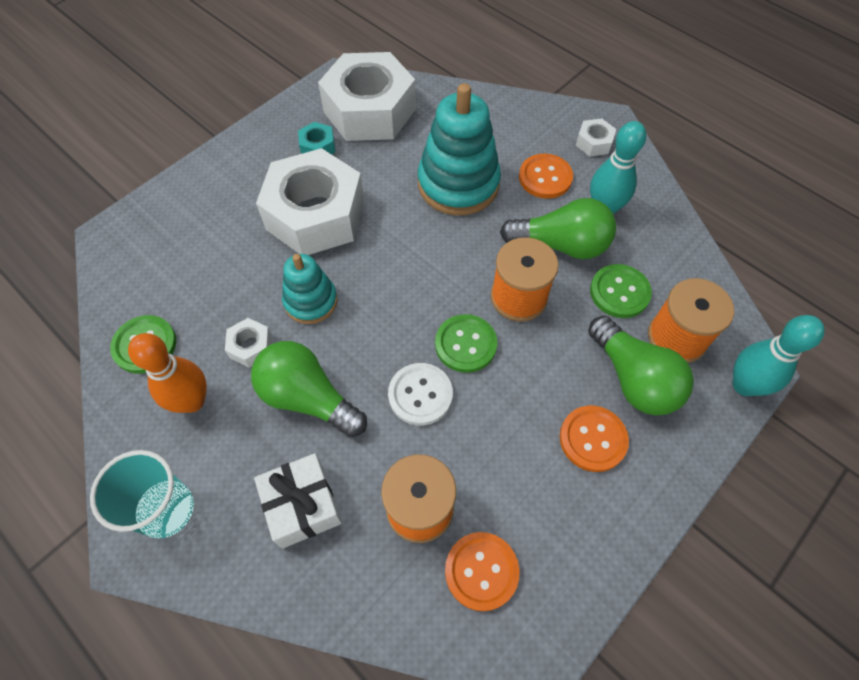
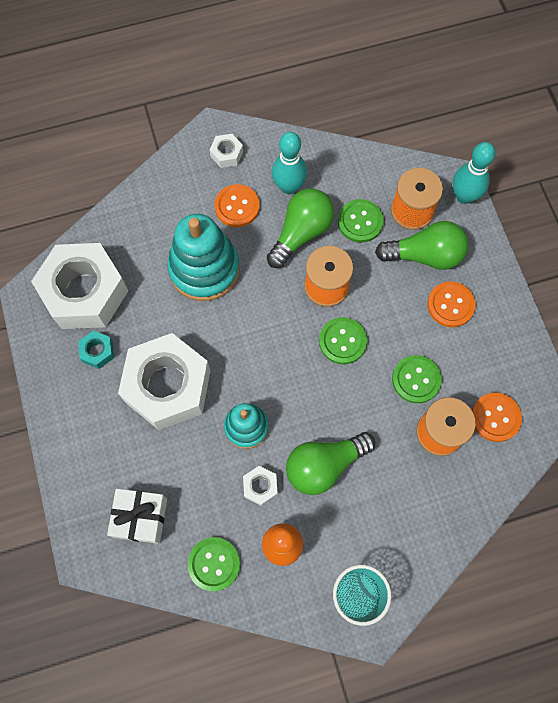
camera: 60 degrees left, 10 degrees up
white gift [254,453,342,548] -> white gift moved to [107,489,167,544]
white button [388,363,453,426] -> none
none -> green button [392,355,442,403]

